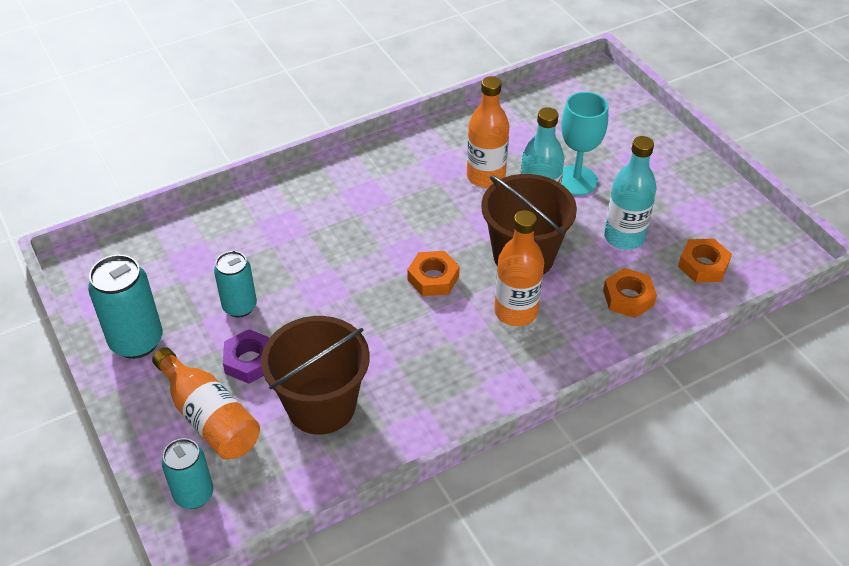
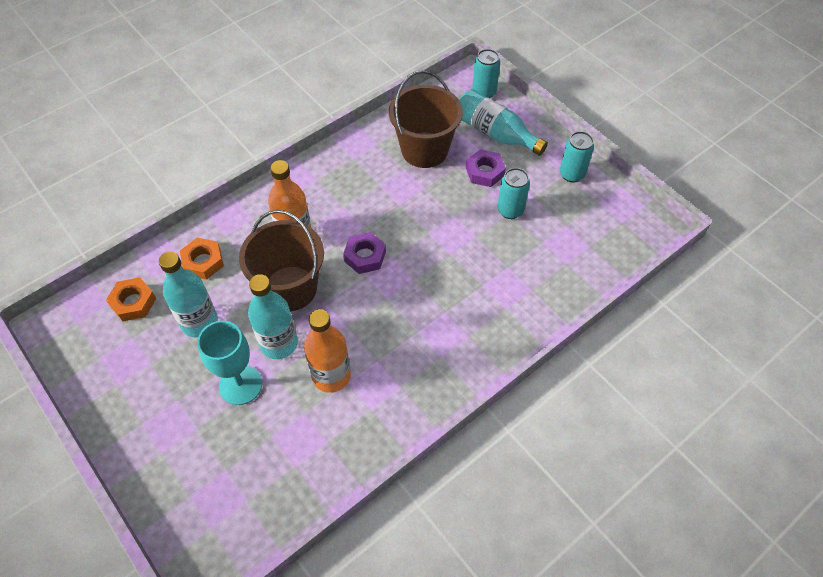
camera: 170 degrees right, 10 degrees up
turquoise can [88,255,163,359] -> turquoise can [560,131,594,183], size x0.66
orange bottle [152,347,260,460] -> turquoise bottle [459,89,548,156]
orange nut [407,251,460,296] -> purple nut [343,232,386,274]

